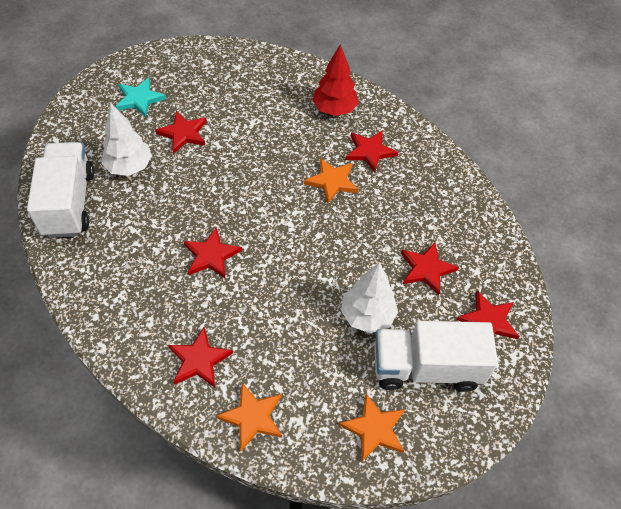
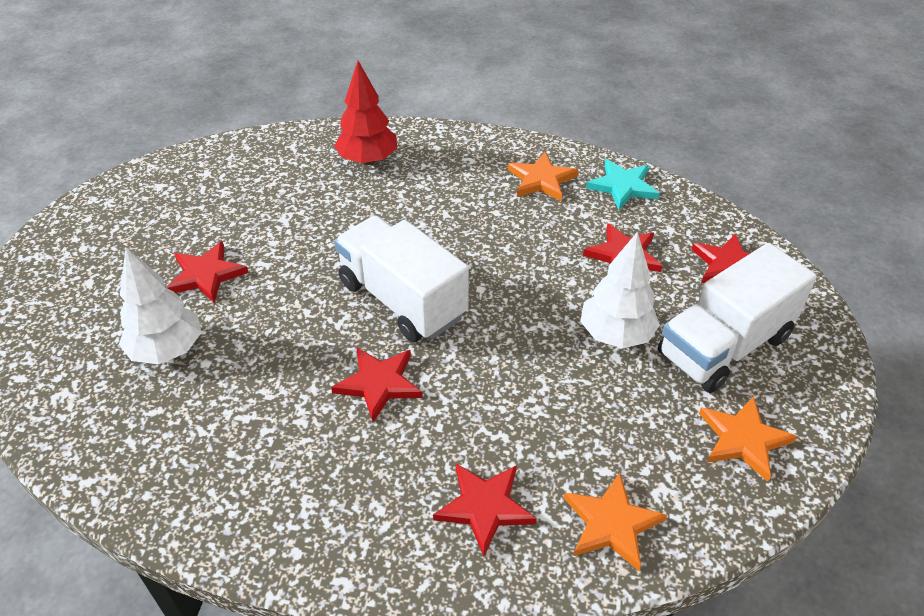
camera: 35 degrees left, 10 degrees down
white truck [27,142,94,238] -> white truck moved to [334,216,469,342]
turquoise star [115,78,166,117] -> turquoise star moved to [586,159,659,210]
orange star [304,158,359,203] -> orange star moved to [508,152,578,201]
red star [346,130,398,173] -> none

